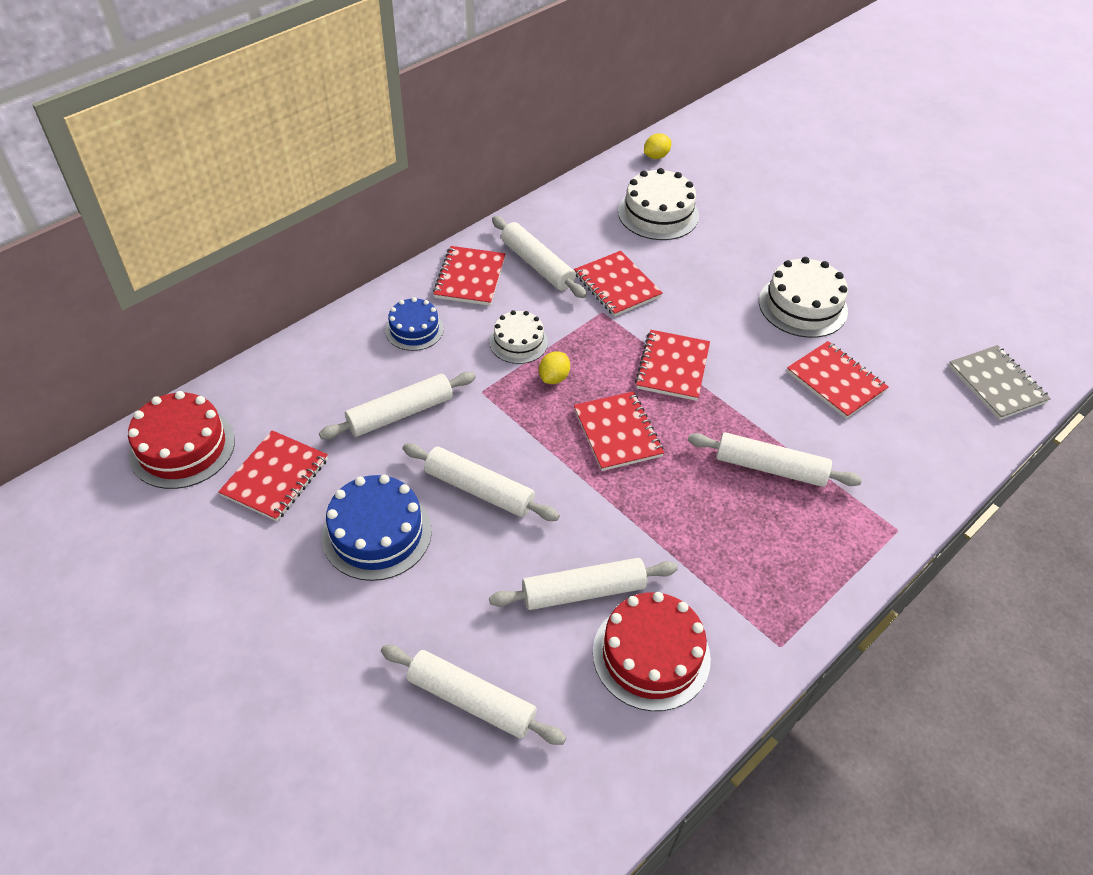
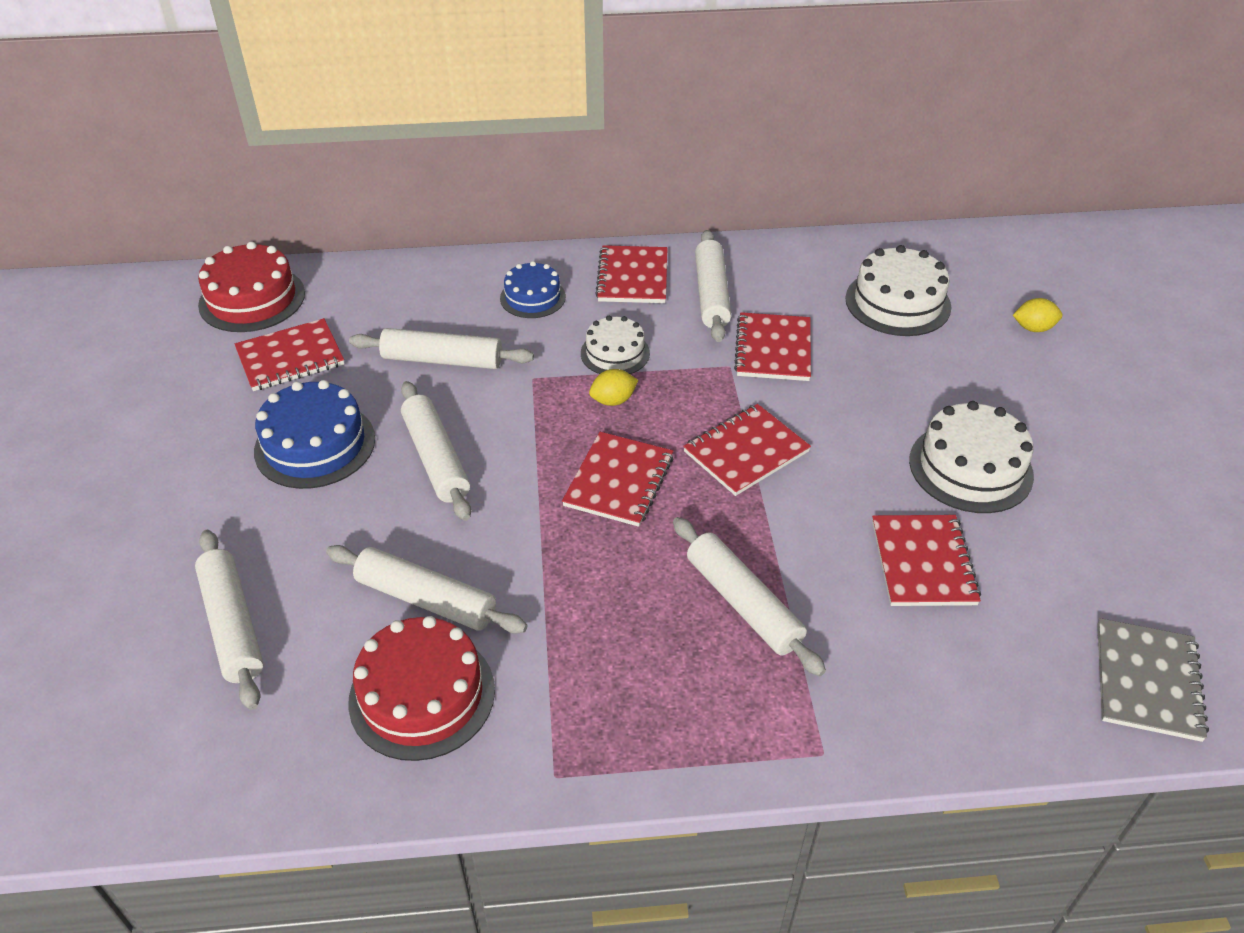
camera: 40 degrees right, 5 degrees down
red notebook [433,246,506,306] -> red notebook turned 45 degrees counterclockwise [595,245,668,303]
yellow lemon [644,133,671,159] -> yellow lemon moved to [1013,298,1062,332]

